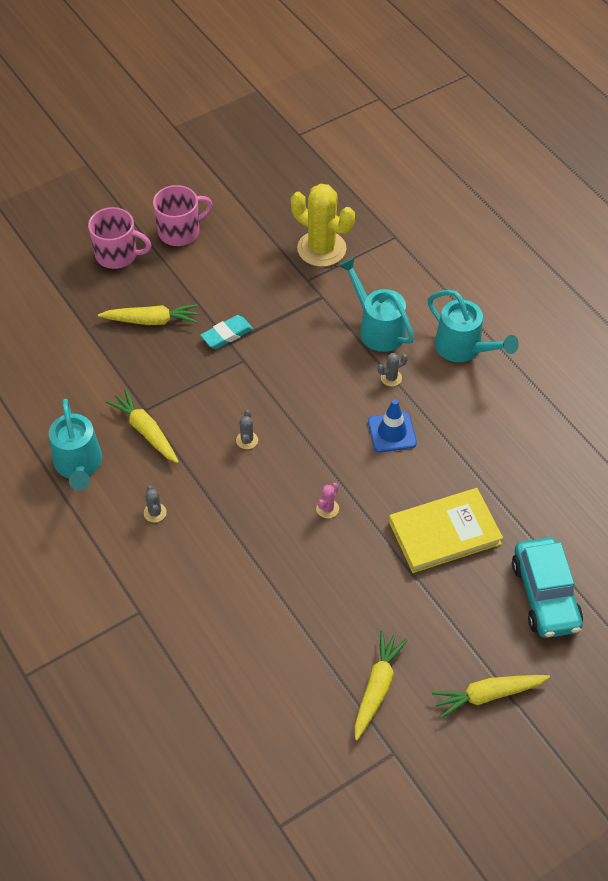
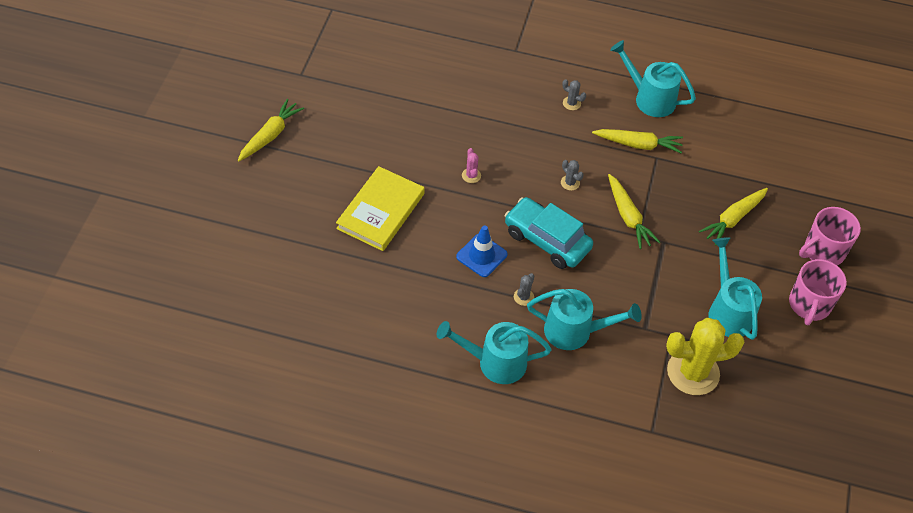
camera: 135 degrees right, 0 degrees up
turquoise eraser [200,315,253,349] -> none
yellow carrot [355,631,408,740] -> yellow carrot moved to [608,174,660,249]
turquoise car [512,537,583,638] -> turquoise car moved to [504,197,593,269]
none -> turquoise watering can [708,237,762,340]

